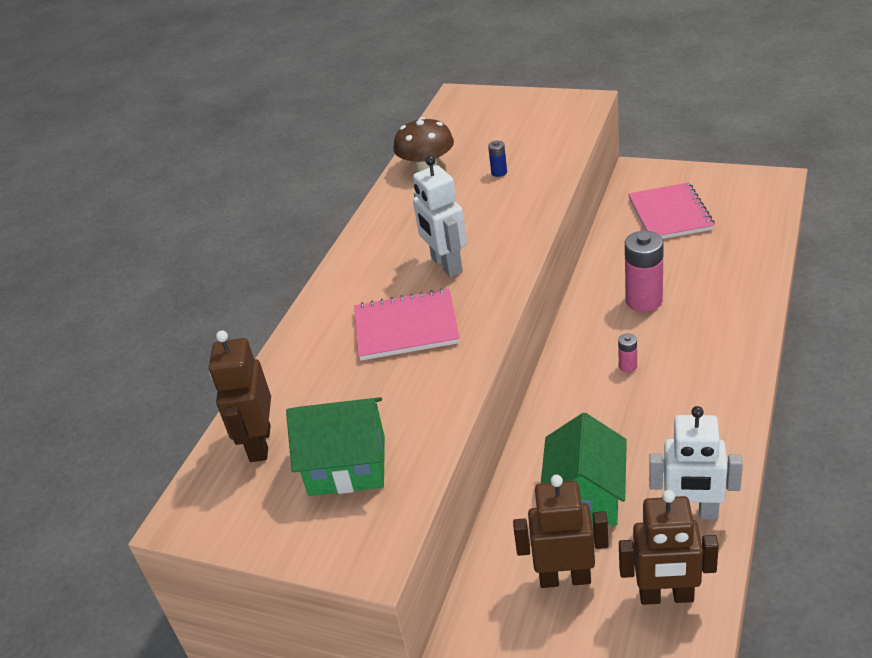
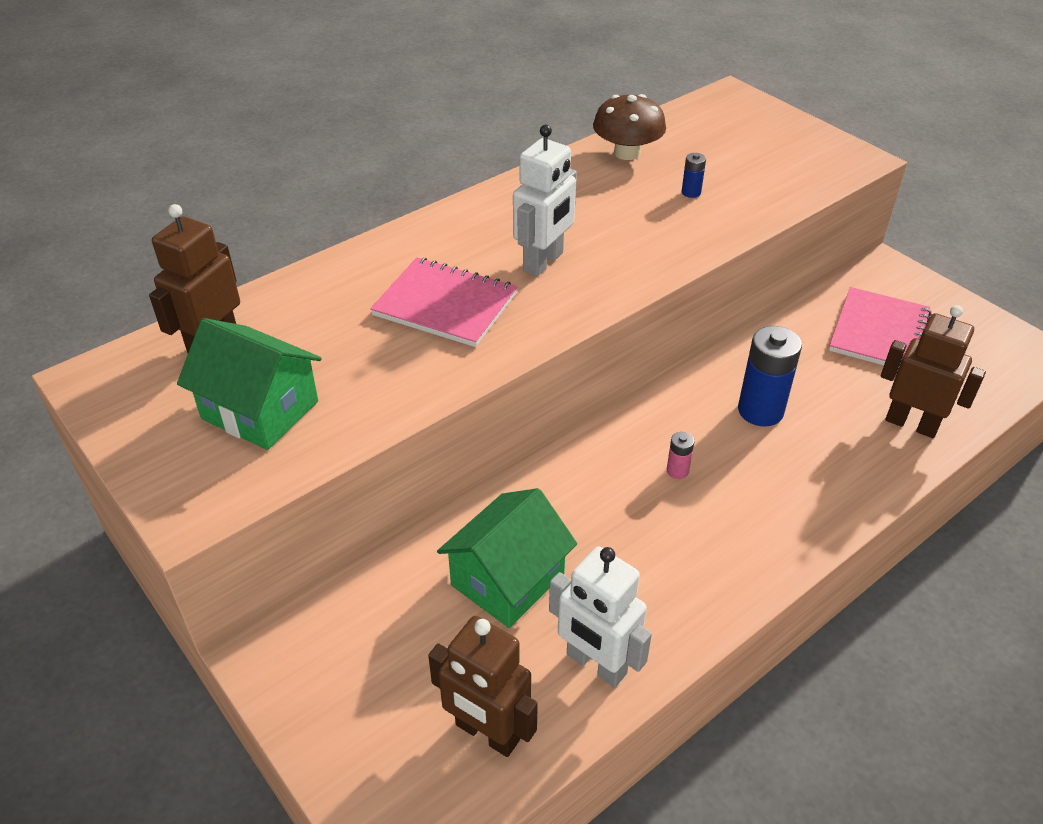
camera: 25 degrees right, 5 degrees up
white robot [413,156,467,277] -> white robot turned 150 degrees counterclockwise [513,125,577,276]
brown robot [513,475,609,588] -> brown robot moved to [881,305,986,438]
pink battery [625,231,664,312] -> blue battery [738,326,802,427]

